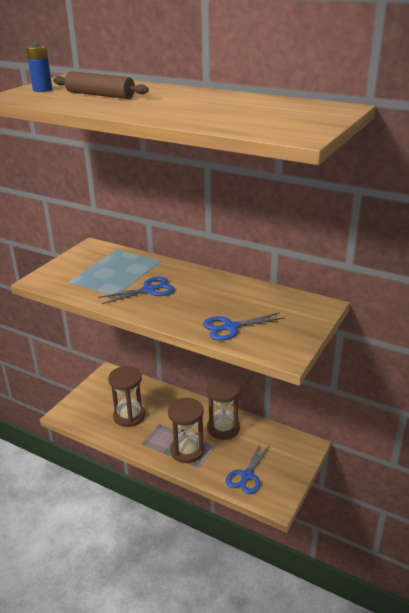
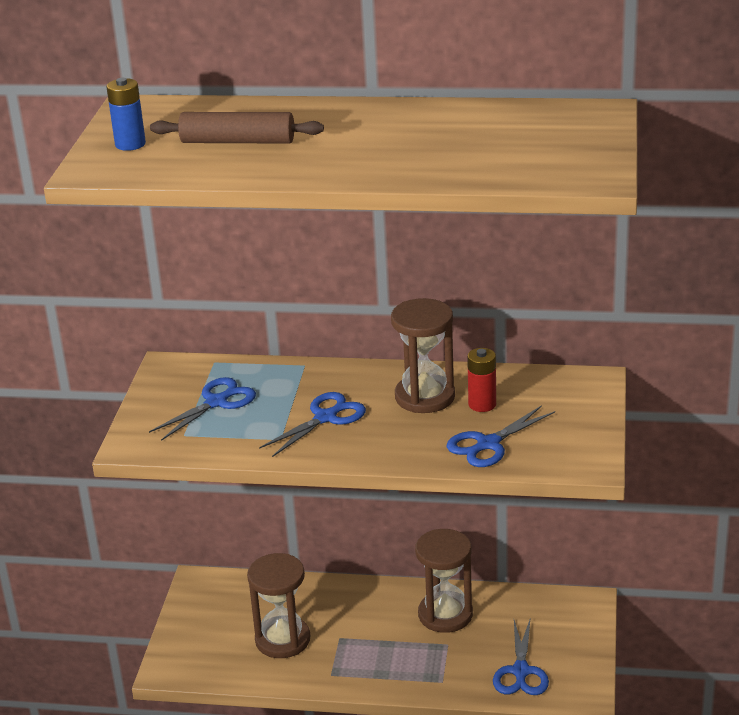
camera: 20 degrees left, 0 degrees up
brown hourglass [168,398,205,463] -> brown hourglass moved to [391,298,455,413]
none -> blue scissors [149,377,256,441]
none -> red battery [467,348,496,412]

